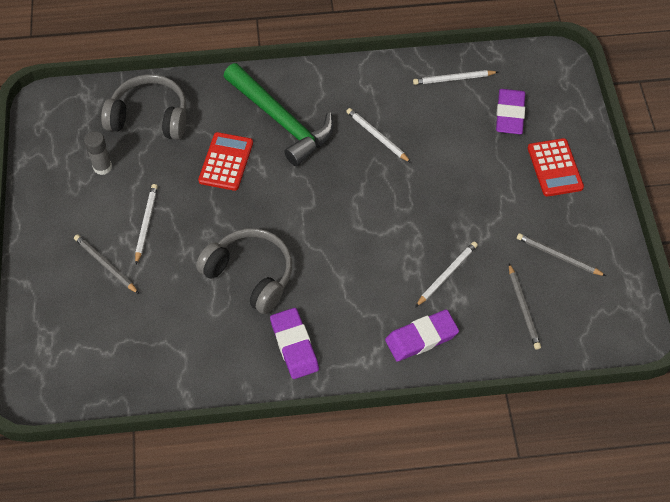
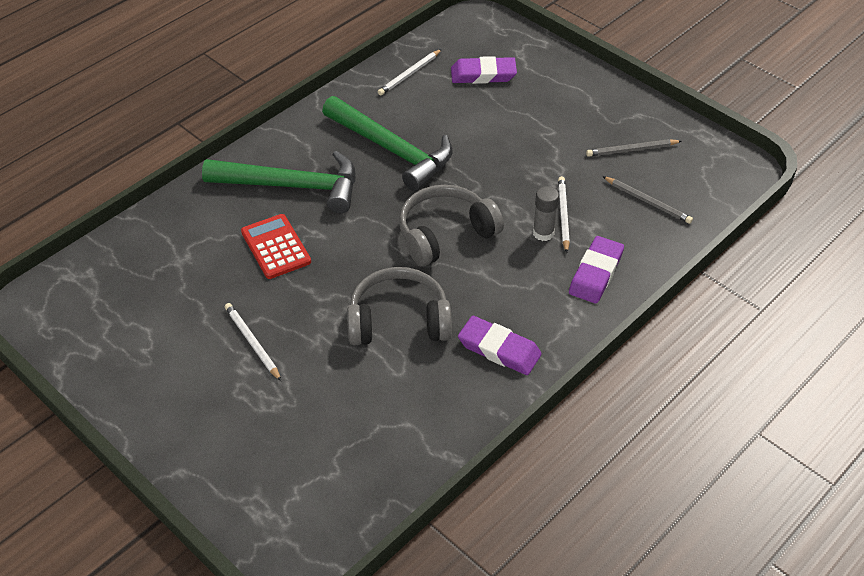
camera: 40 degrees left, 10 degrees down
grey pencil [74,234,139,294] -> none
grey glue stick [84,131,112,175] -> grey glue stick moved to [533,186,559,241]
grey headphones [101,74,187,140] -> grey headphones moved to [399,185,504,266]
white pencil [346,108,411,163] -> green hammer [322,96,452,191]
purple eraser [496,89,525,134] -> purple eraser turned 60 degrees counterclockwise [451,56,517,84]
red calculator [528,138,584,197] -> none

